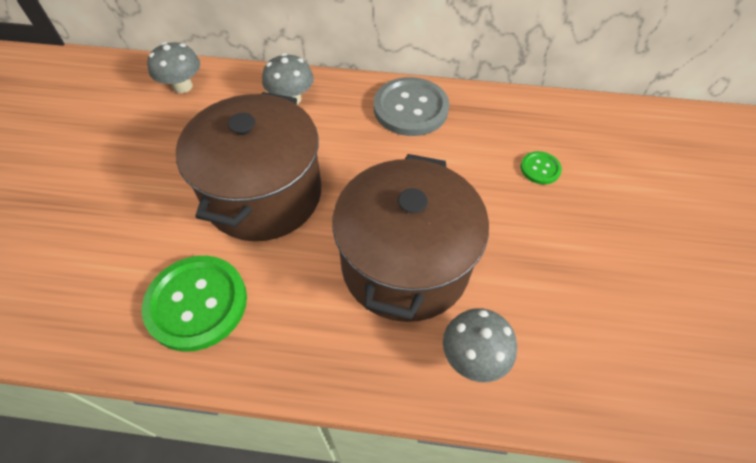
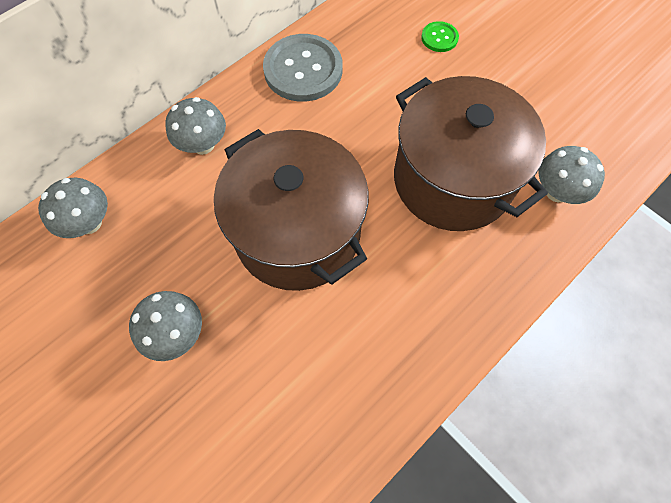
camera: 50 degrees left, 10 degrees up
green button [142,256,247,352] -> none
none -> grey mushroom [129,291,202,361]

